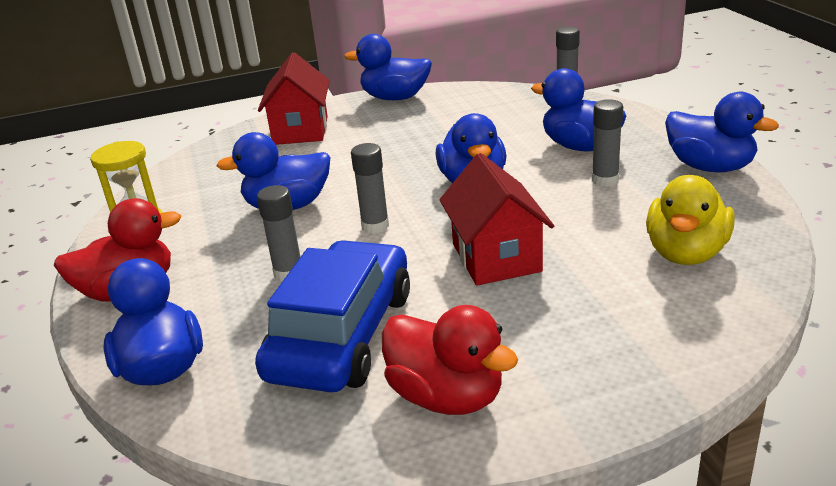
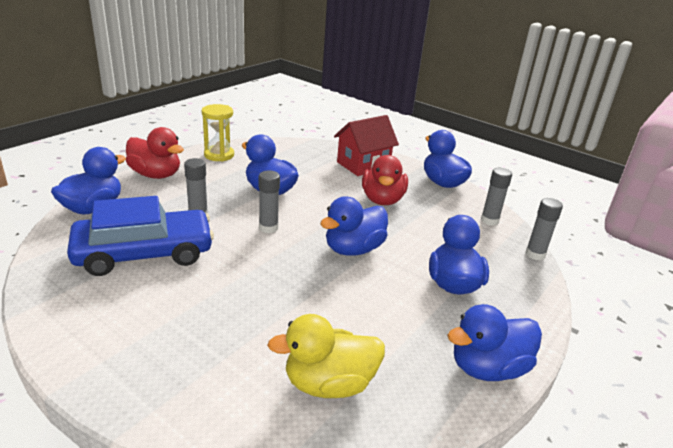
camera: 50 degrees right, 0 degrees up
red duck [382,305,518,415] -> red duck moved to [362,155,408,205]
red house [440,153,554,286] -> none
grey glue stick [592,99,623,187] -> grey glue stick moved to [481,168,512,226]
blue duck [665,92,779,173] -> blue duck turned 60 degrees clockwise [447,304,542,381]

